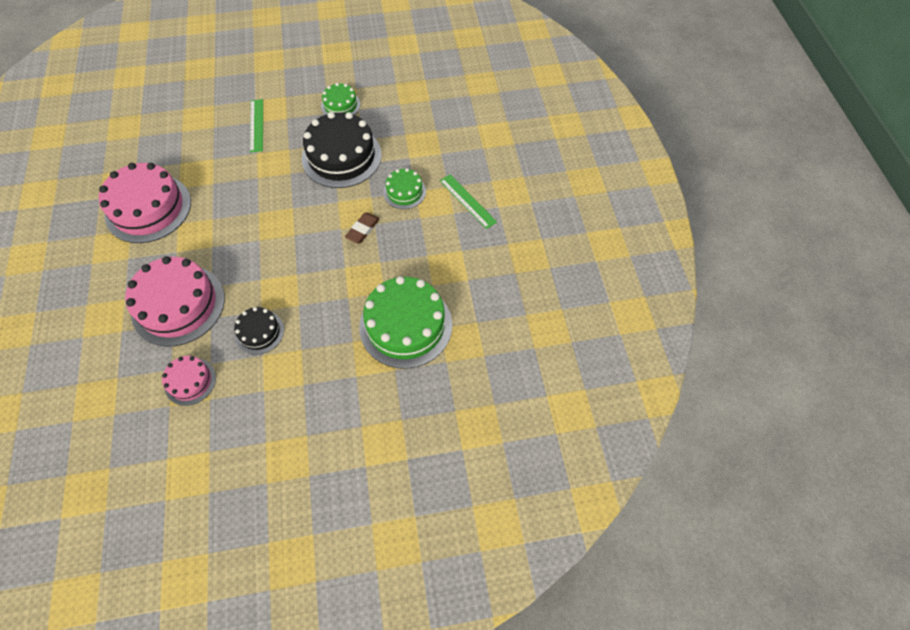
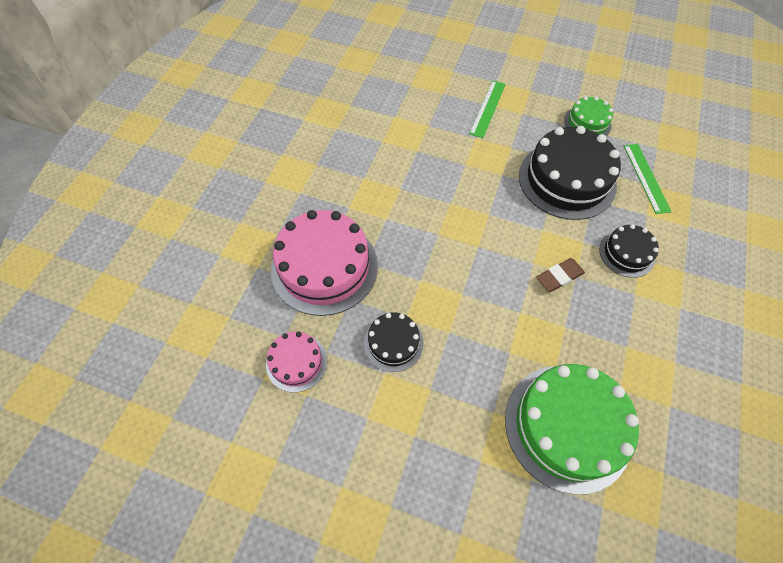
camera: 30 degrees right, 0 degrees up
pink cake [98,163,191,243] -> none
green cake [383,168,426,209] -> black cake [599,224,659,278]
green ruler [440,175,497,229] -> green ruler moved to [624,144,672,214]

